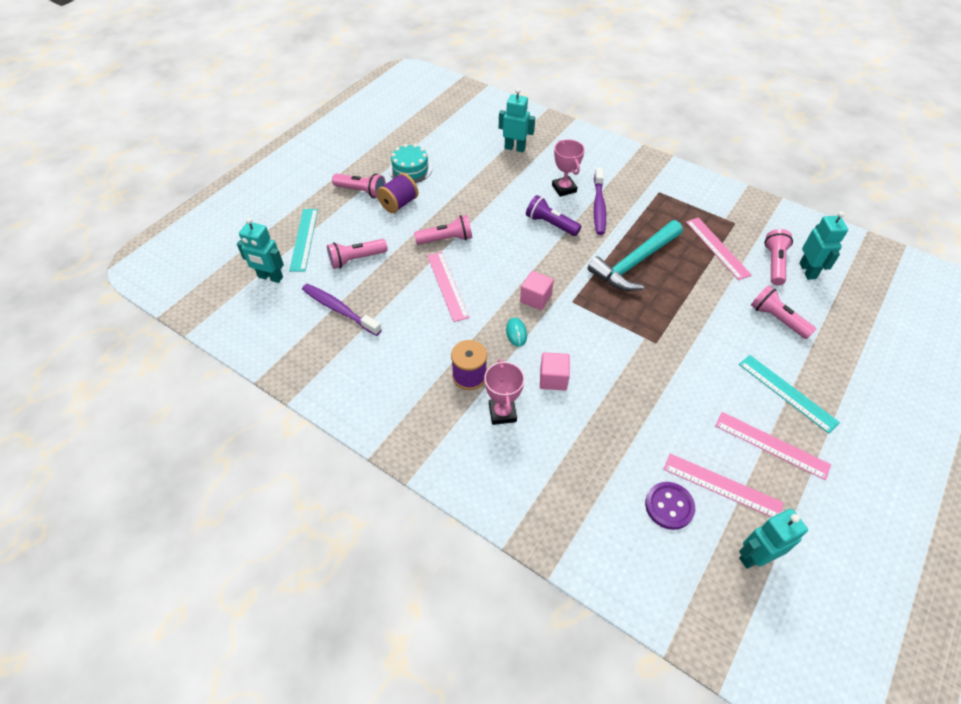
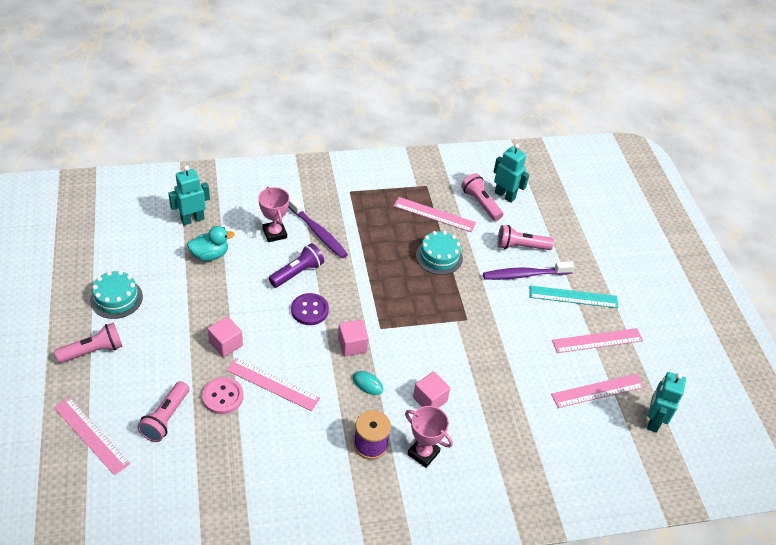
camera: 50 degrees left, 5 degrees down
turquoise robot [237,218,284,283] -> none
turquoise ruler [289,209,318,272] -> pink ruler [54,397,130,475]
purple toothbrush [302,284,382,336] -> purple toothbrush moved to [483,261,574,280]
purple spool [377,173,418,213] -> none
pink flashlight [414,215,472,245] -> pink cube [208,316,243,357]
purple flashlight [526,195,581,236] -> purple flashlight turned 150 degrees clockwise [269,243,324,288]
pink trophy [552,140,585,197] -> pink trophy turned 45 degrees clockwise [258,187,289,242]
turquoise hammer [588,220,683,291] -> none
purple button [645,482,695,530] -> purple button moved to [291,293,329,325]
none -> turquoise duck [187,226,235,261]
none -> pink button [202,377,243,414]
none -> turquoise cake [416,231,463,275]

